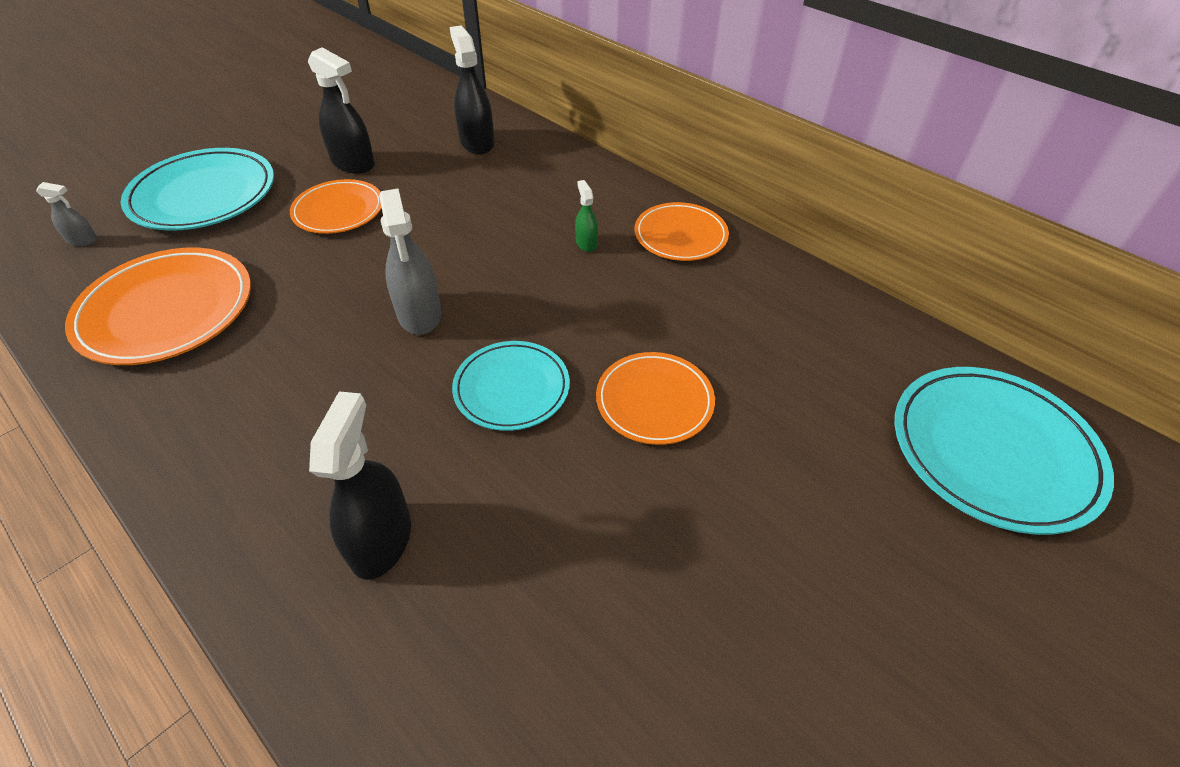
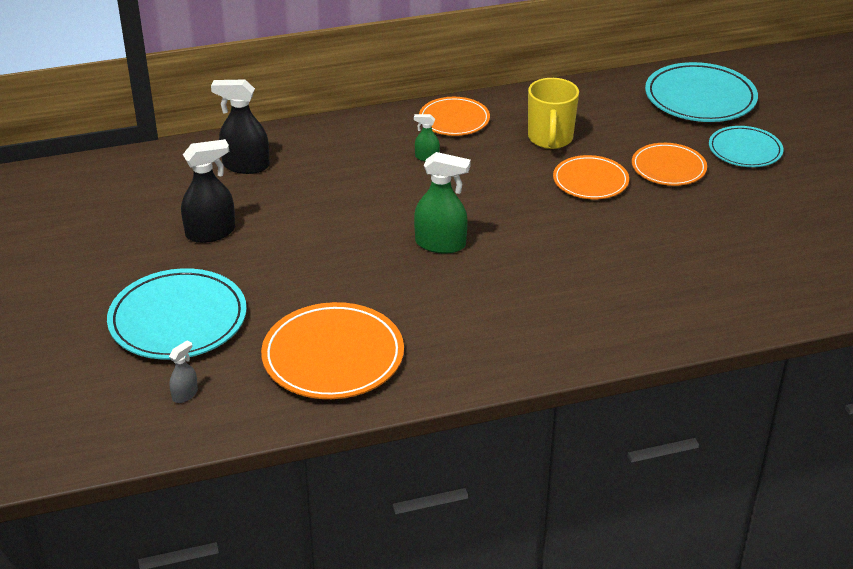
camera: 60 degrees left, 10 degrees down
orange plate [290,179,382,234] -> orange plate moved to [632,143,707,186]
black spray bottle [309,391,411,580] -> none
grey spray bottle [379,189,441,335] -> green spray bottle [414,152,471,254]
turquoise plate [452,341,570,431] -> turquoise plate moved to [709,126,783,167]
none -> yellow mug [528,78,579,149]

